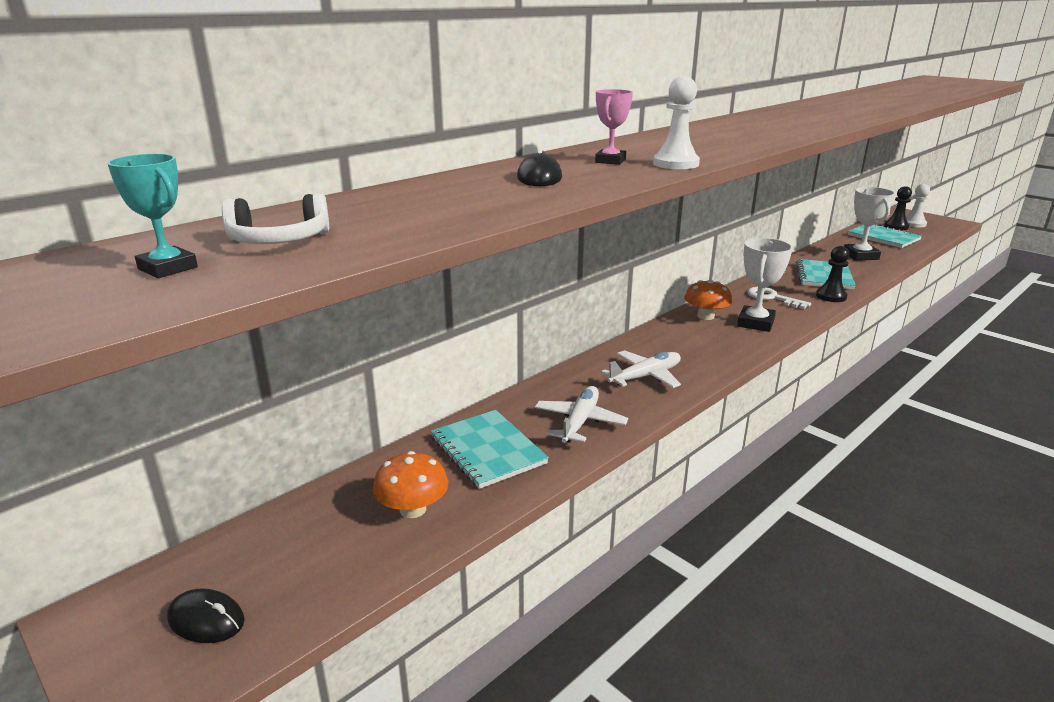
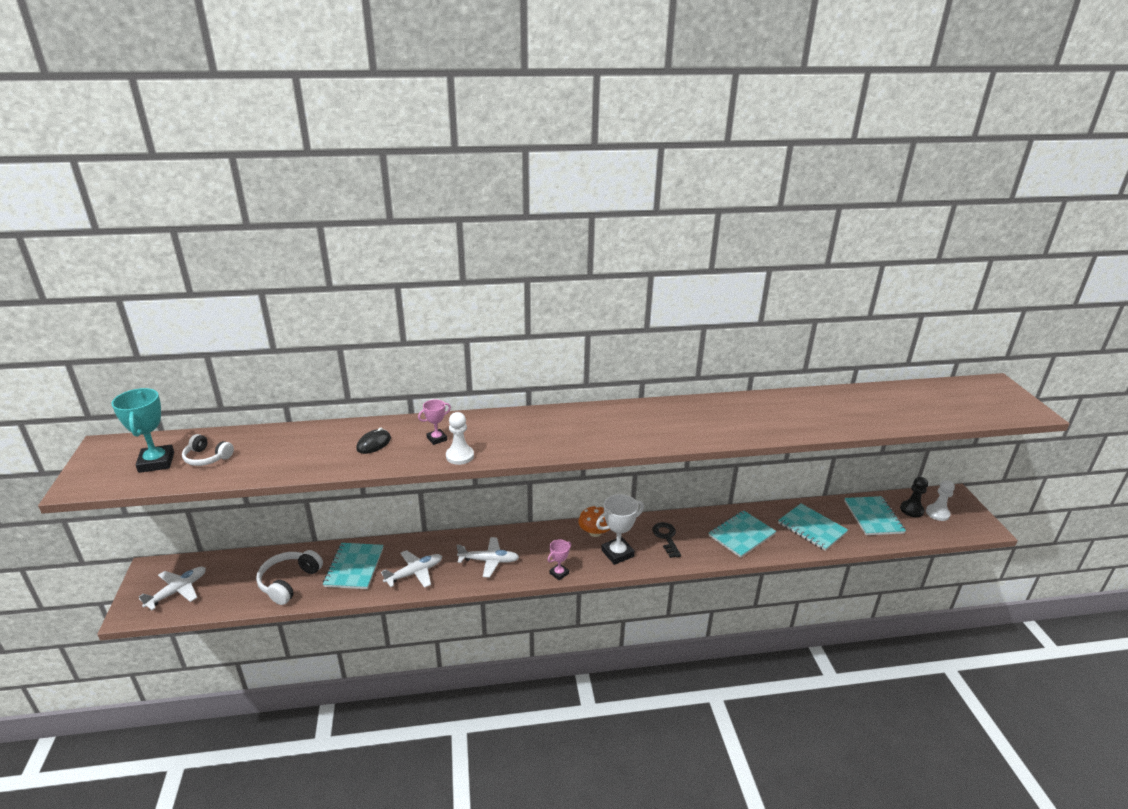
camera: 35 degrees right, 5 degrees up
turquoise trophy [107,154,198,278] -> turquoise trophy [111,388,174,473], size x1.77
black mouse [167,588,245,643] -> white plane [139,567,206,610]
orange mushroom [373,451,448,518] -> white headphones [256,550,323,605]
white key [747,287,811,309] -> black key [652,522,681,558]
black pawn [816,246,850,302] -> none
white trophy [844,187,895,261] -> turquoise notebook [778,504,848,551]
none -> pink trophy [548,539,571,581]

